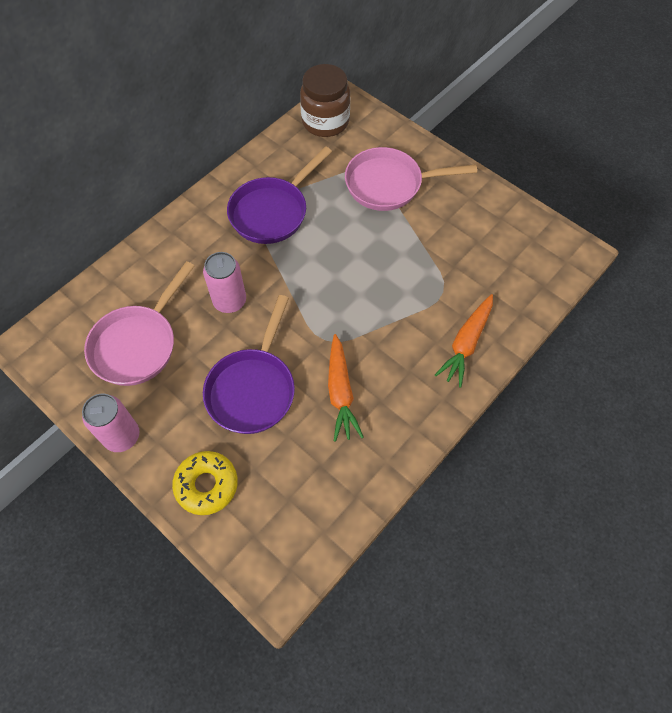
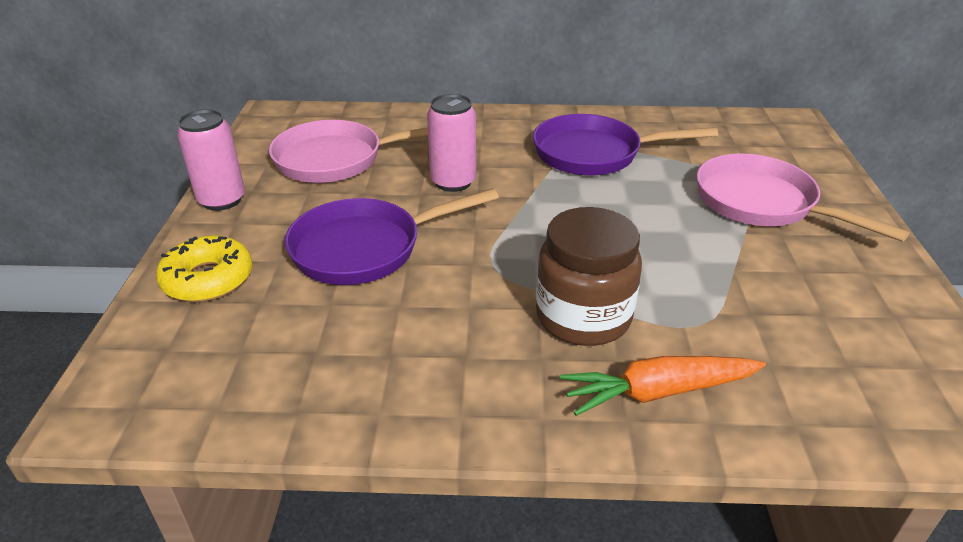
camera: 50 degrees right, 25 degrees down
brown jar [300,64,350,137] -> brown jar moved to [536,207,642,346]
orange carrot [328,334,364,442] -> none

